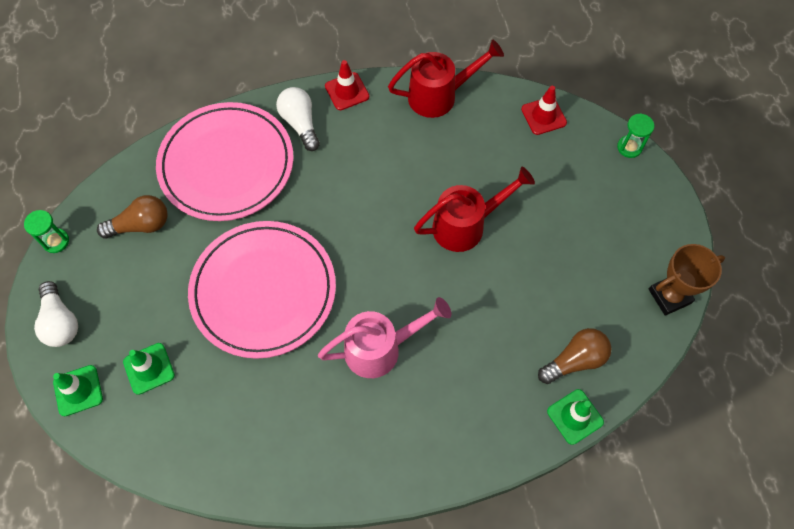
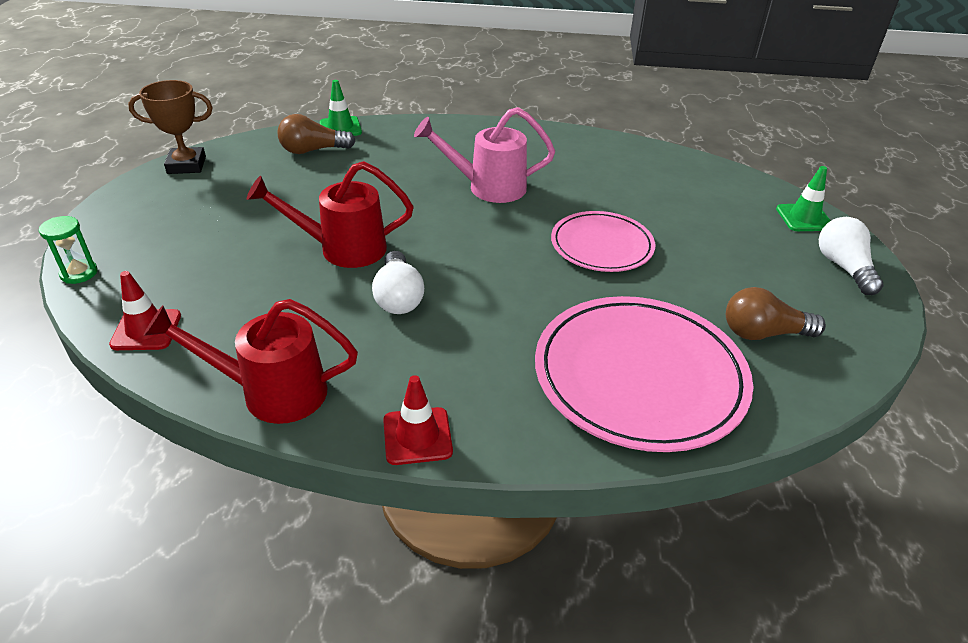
camera: 165 degrees left, 25 degrees down
green hourglass [24,210,69,253] -> none
green traffic cone [123,343,175,395] -> none
pink plate [188,221,336,359] -> pink plate [551,211,655,272], size x0.60
white light bulb [276,87,320,151] -> white light bulb moved to [372,251,424,314]

